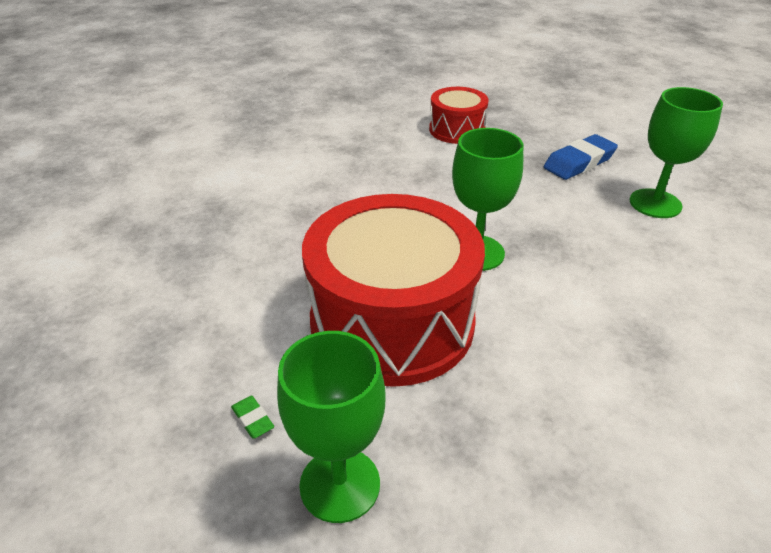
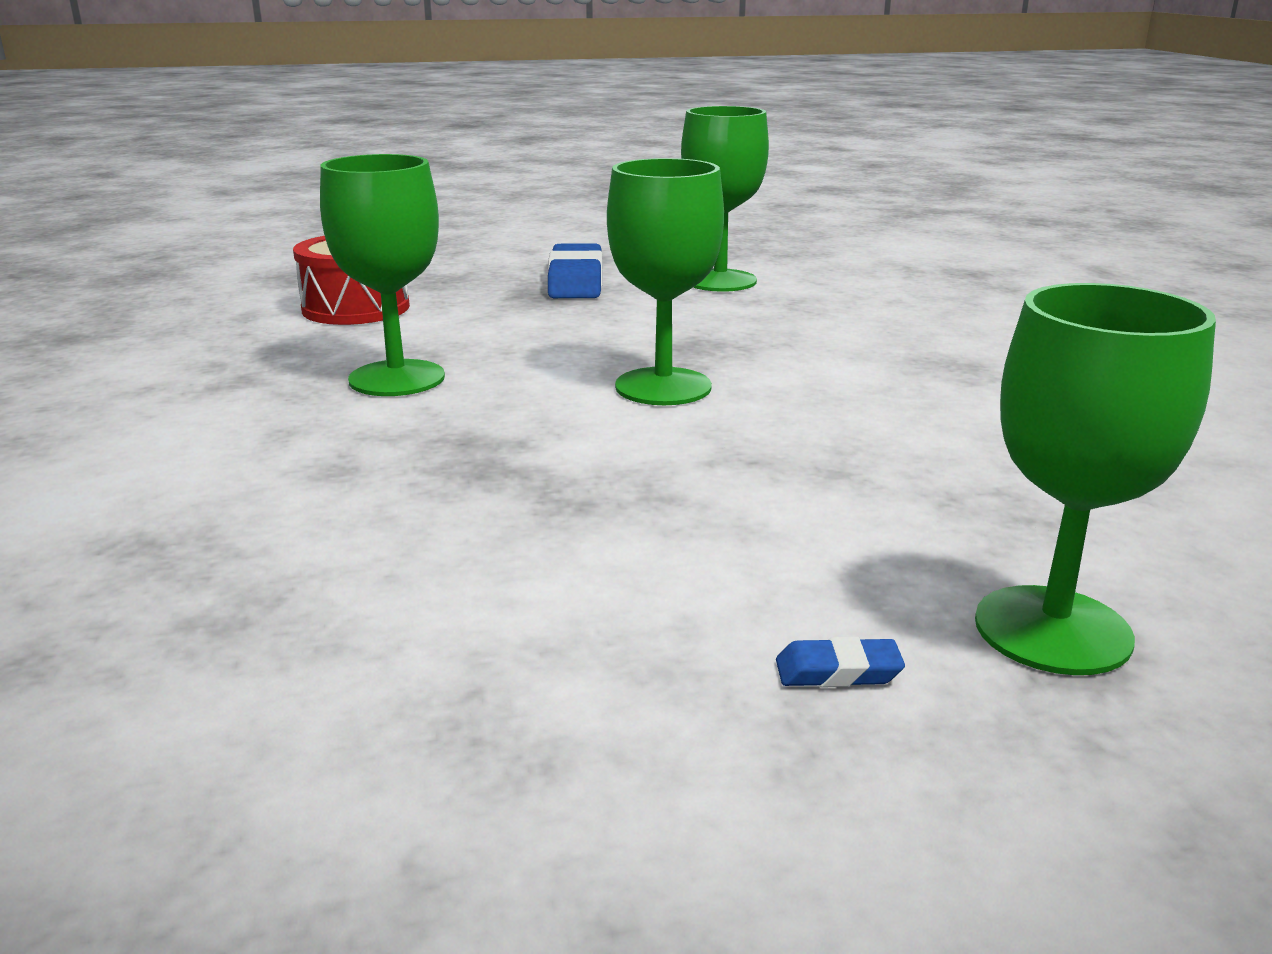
camera: 55 degrees left, 15 degrees down
green eraser [231,396,274,439] -> blue eraser [776,637,905,687]
red drum [302,194,485,387] -> none
none -> green goblet [320,154,445,396]

